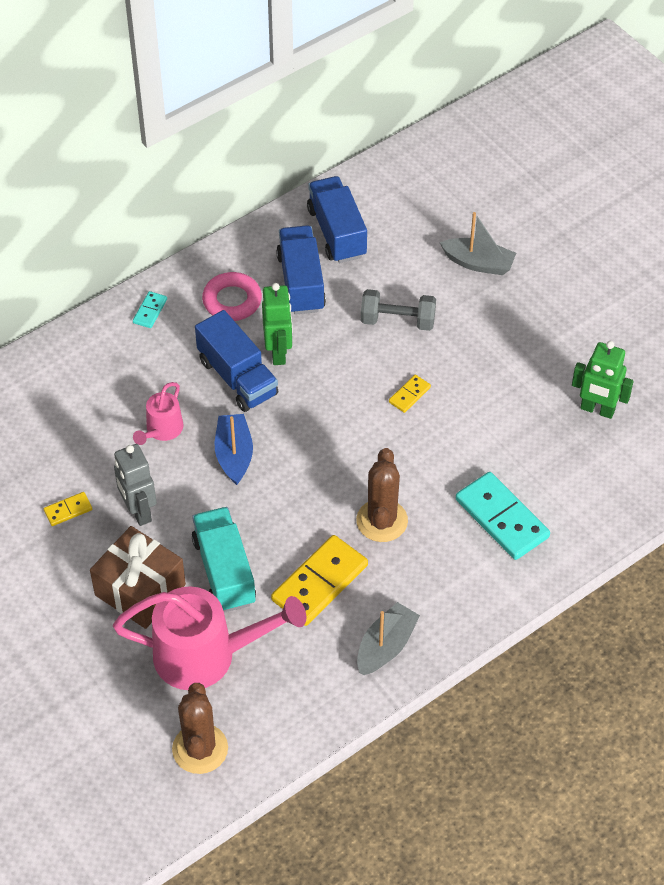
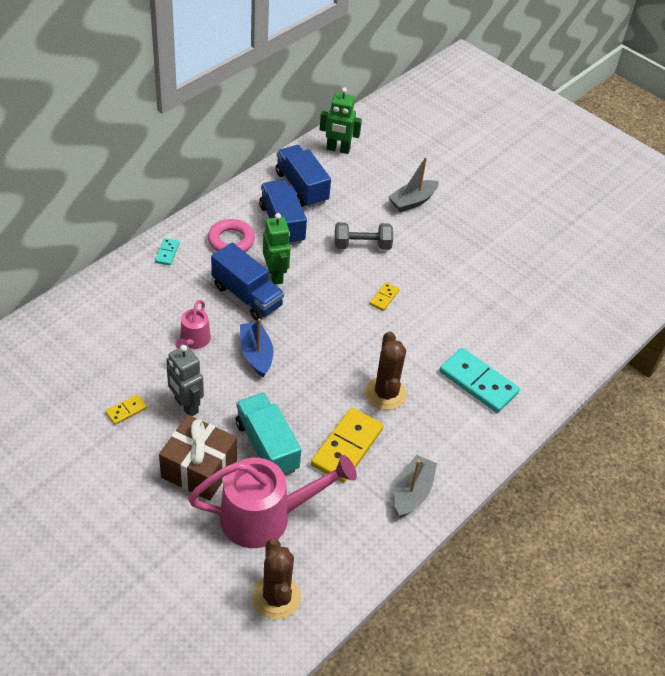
camera: 15 degrees left, 5 degrees down
grey boat [440,212,516,275] -> grey boat turned 135 degrees clockwise [388,157,439,212]
green robot [572,341,634,419] -> green robot moved to [320,87,362,154]

